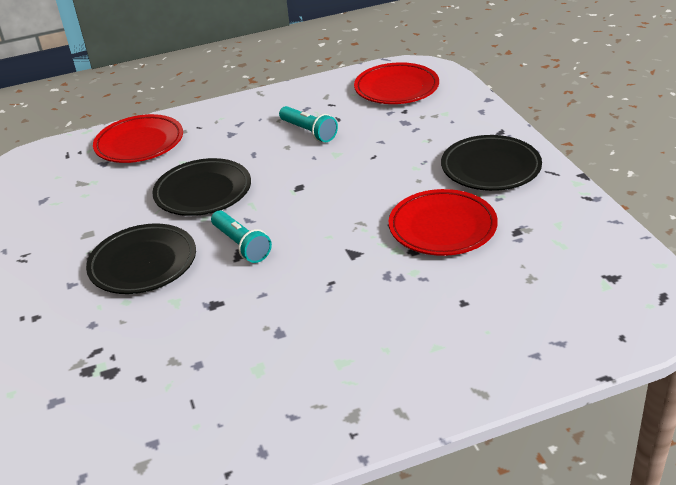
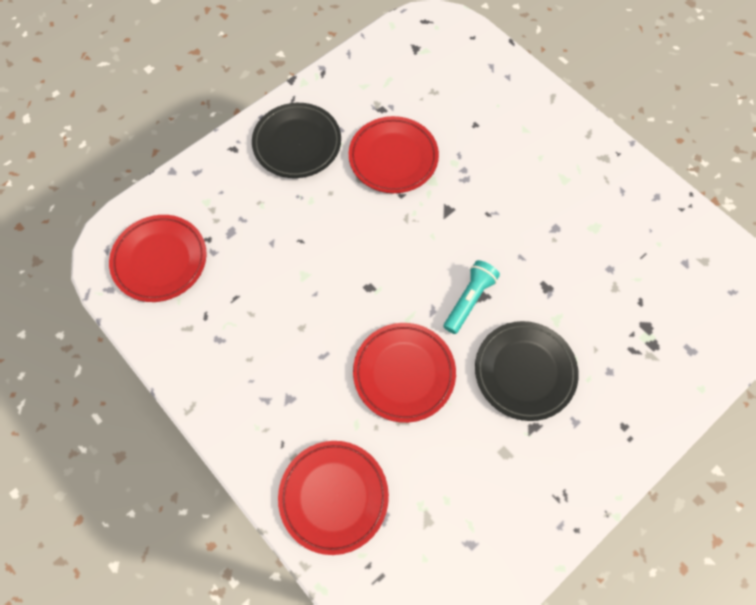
camera: 115 degrees left, 30 degrees up
black plate [152,158,251,216] -> red plate [353,323,456,423]
turquoise flashlight [279,106,338,142] -> none

